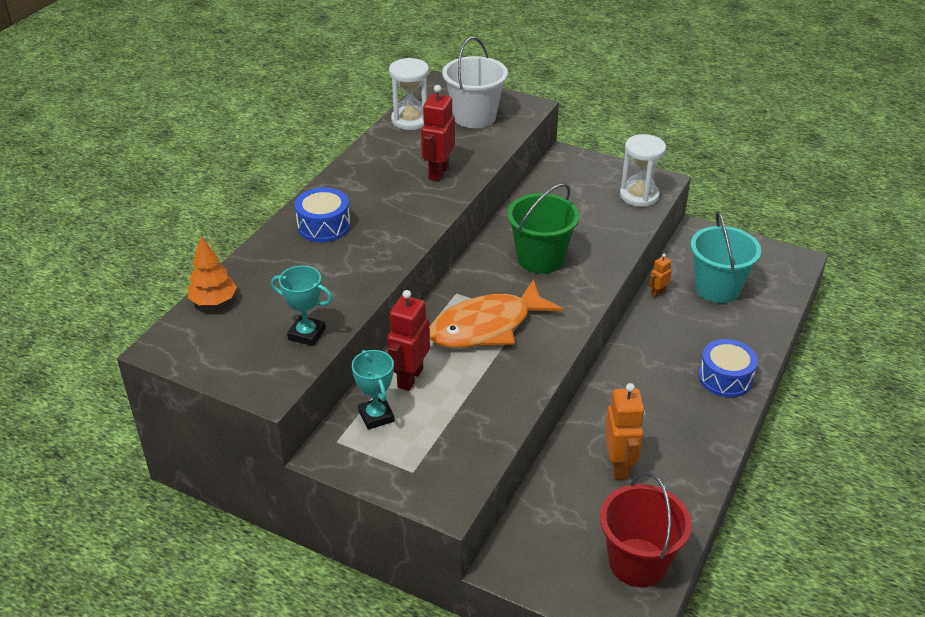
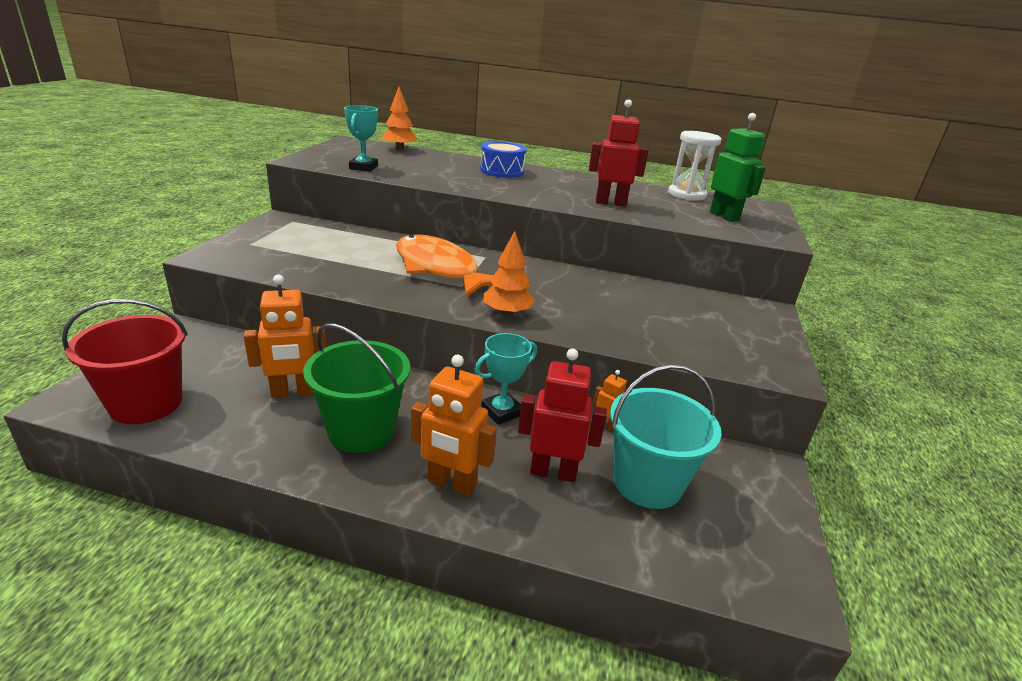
camera: 75 degrees right, 10 degrees down
turquoise trophy [352,350,394,430] -> turquoise trophy moved to [475,333,537,425]
red robot [387,290,430,391] -> red robot moved to [518,349,607,482]
white bucket [442,37,508,128] -> green robot [710,113,766,222]
green bucket [507,183,580,274] -> green bucket moved to [303,323,410,453]
white hourglass [620,134,666,207] -> none
blue drum [699,339,758,398] -> orange robot [411,355,497,496]
none -> orange tree [483,231,535,316]

